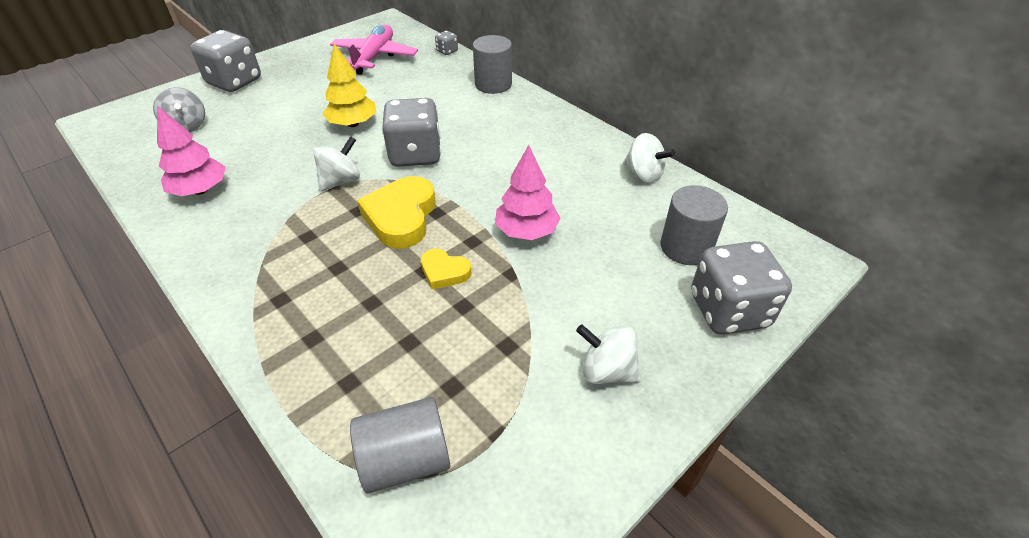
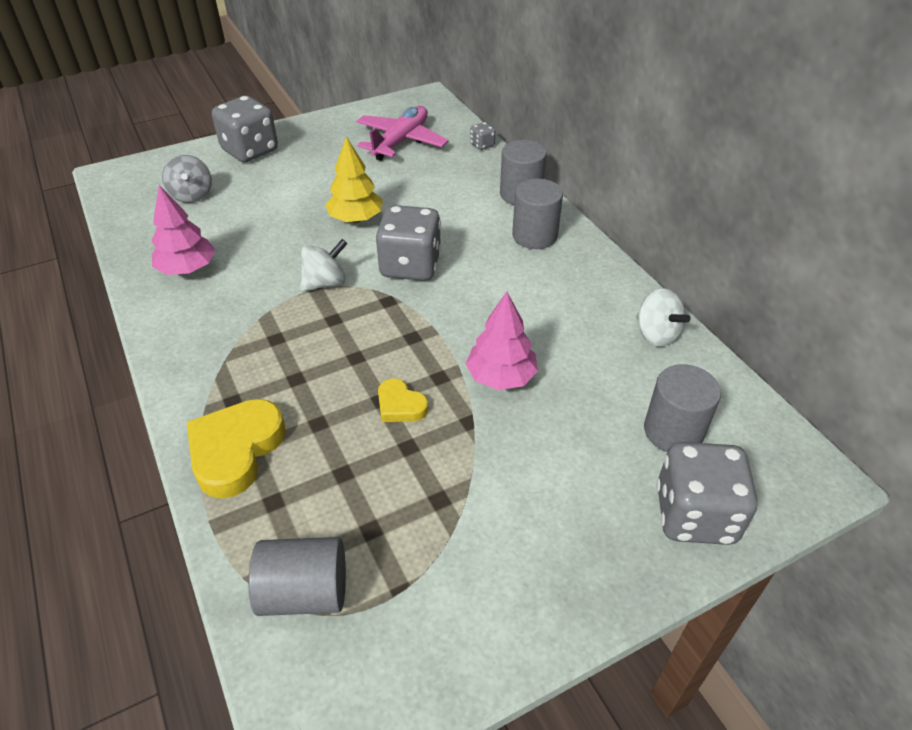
camera: 15 degrees right, 0 degrees up
yellow heart [357,176,435,249] -> yellow heart moved to [187,399,286,499]
white spinning top [576,324,641,384] -> none
none -> grey cylinder [512,179,563,249]

